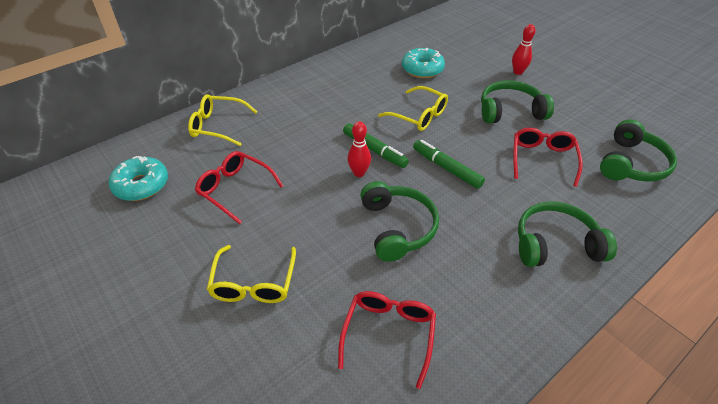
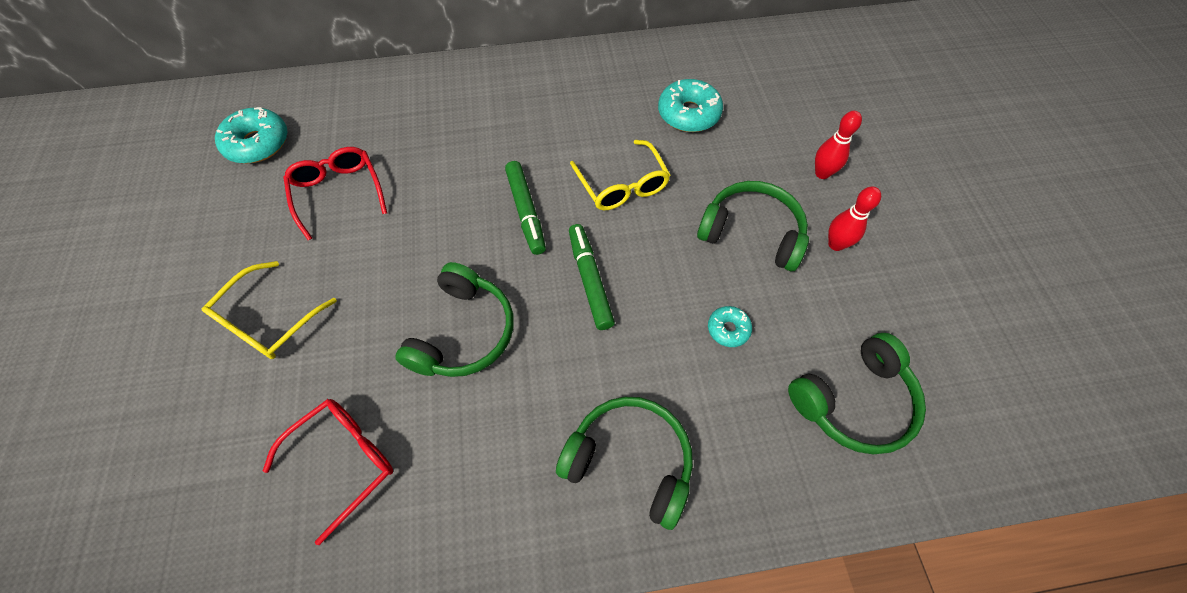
camera: 30 degrees right, 15 degrees up
yellow glasses [188,94,258,146] -> none
red bowling pin [347,122,371,177] -> red bowling pin moved to [828,186,881,251]
red glasses [513,128,583,187] -> turquoise donut [708,306,752,347]

